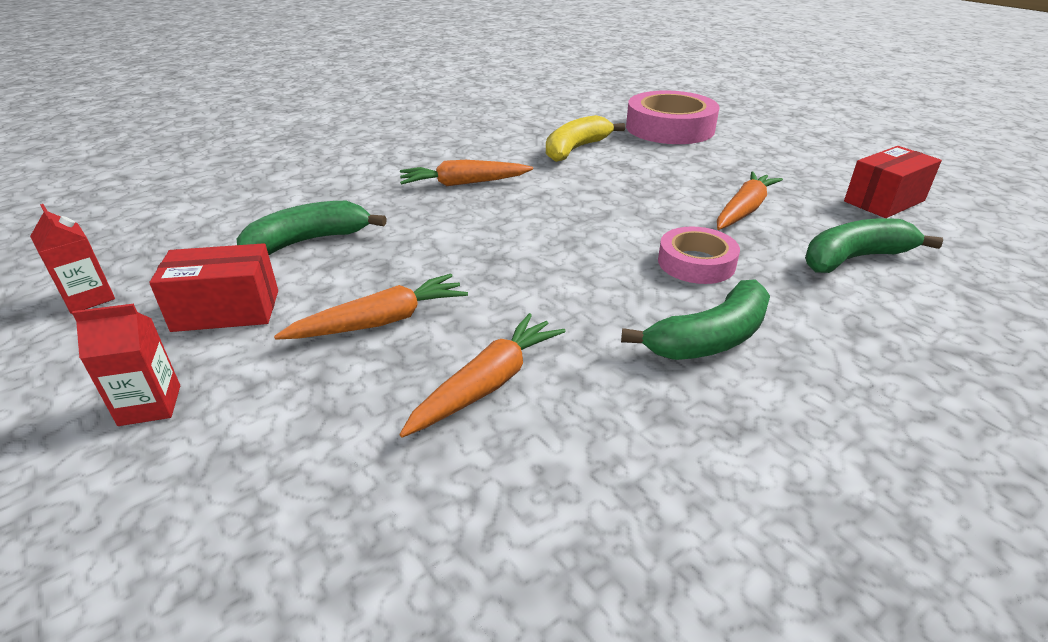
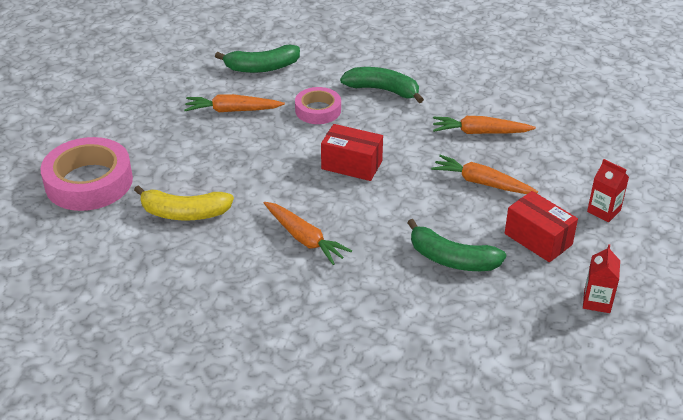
camera: 125 degrees left, 5 degrees up
green banana [805,218,943,273] -> green banana turned 45 degrees counterclockwise [215,45,300,73]
red box [844,146,942,218] -> red box moved to [321,124,383,181]

